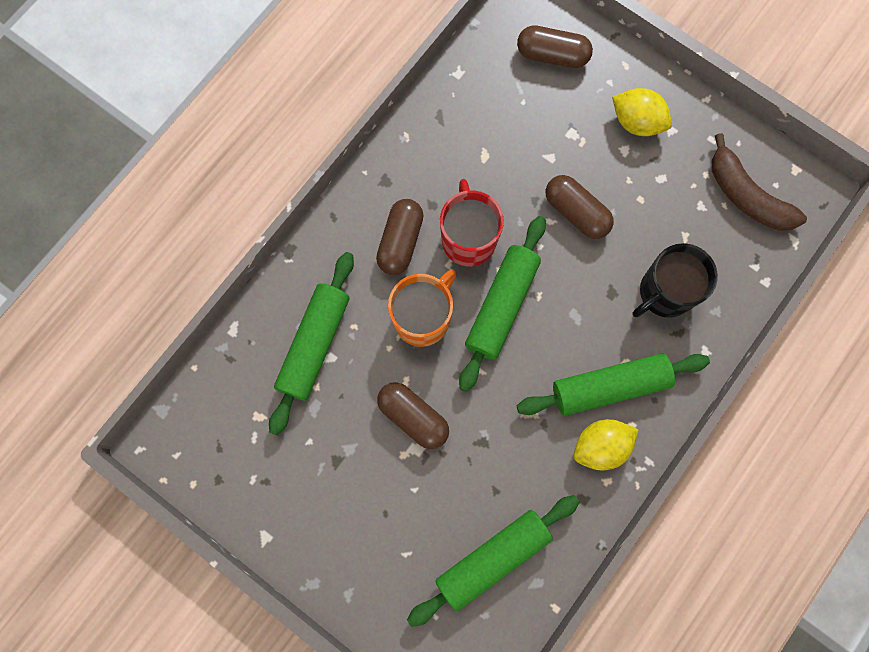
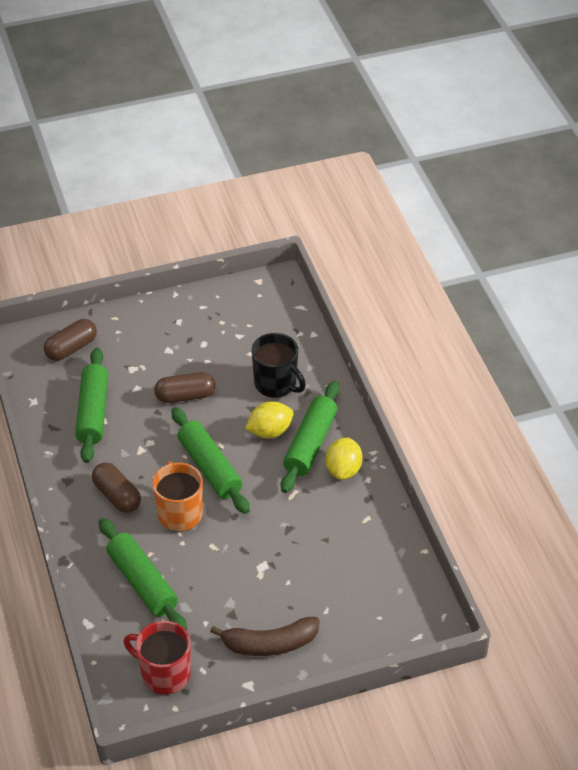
camera: 55 degrees left, 30 degrees down
brown capsule [377,382,449,449] -> none
green rolling pin [407,495,579,627] -> green rolling pin moved to [75,348,108,463]
red mug [440,179,504,267] -> red mug moved to [123,621,191,695]
yellow lemon [612,88,672,136] -> yellow lemon moved to [245,401,294,438]
black mug [633,243,718,318] -> black mug turned 45 degrees counterclockwise [251,333,306,398]
brown banana [712,133,807,231] -> brown banana moved to [210,617,320,656]

